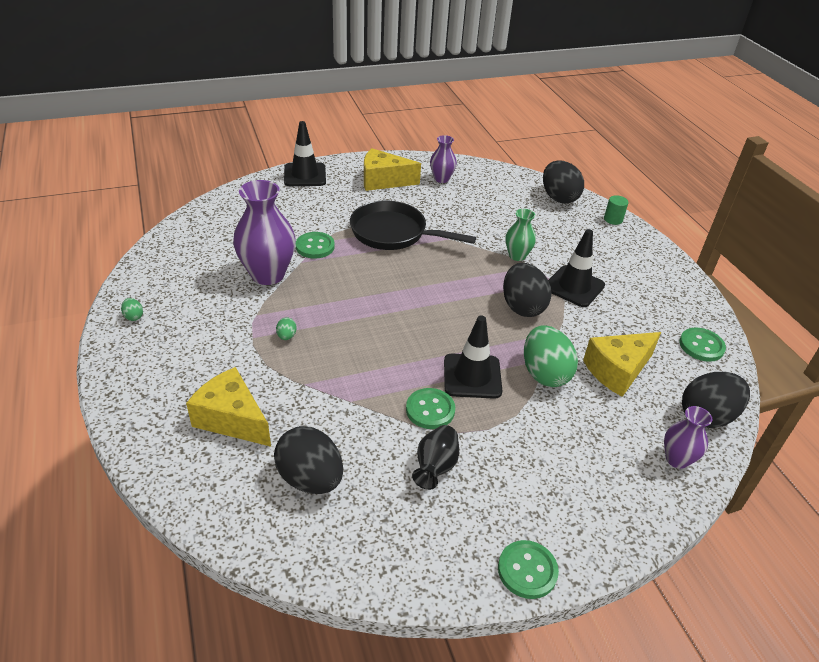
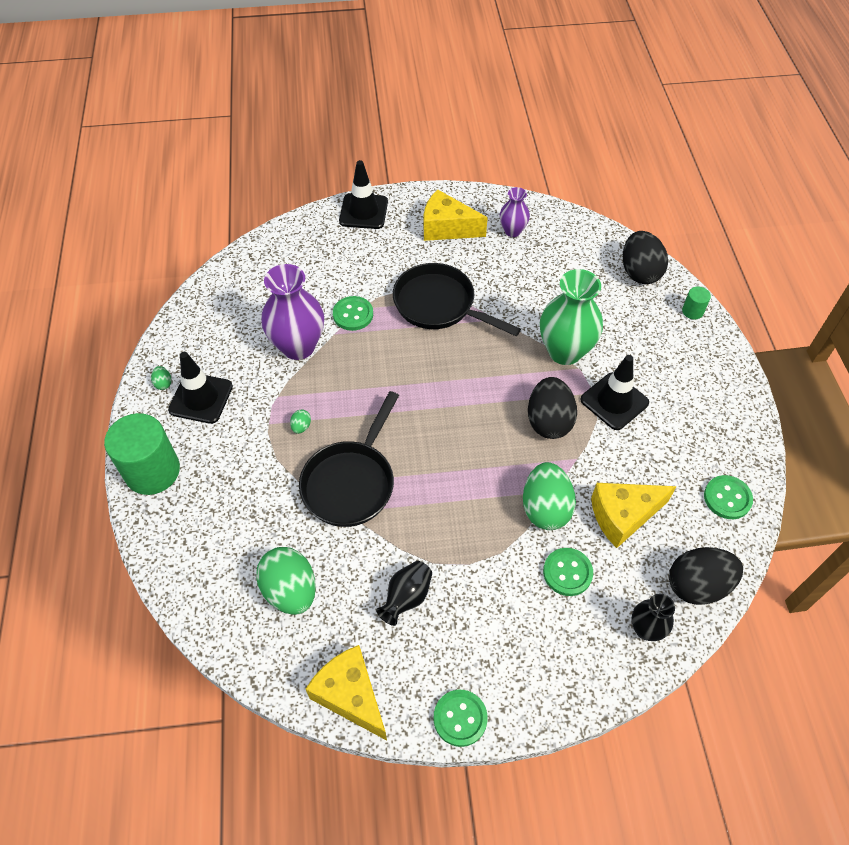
camera: 15 degrees right, 15 degrees up
yellow cheese [186,367,271,447] -> yellow cheese moved to [306,645,387,741]
black egg [274,426,343,494] -> green egg [256,547,316,615]
green button [406,388,455,429] -> green button moved to [543,548,593,596]
black traffic cone [444,315,502,399] -> black traffic cone moved to [168,352,233,424]
green vase [505,209,536,261] -> green vase [540,269,603,365], size x1.84
purple vase [664,406,712,469] -> black vase [631,593,675,641]
none -> green cylinder [104,413,180,495]
none -> black pan [299,391,399,527]

